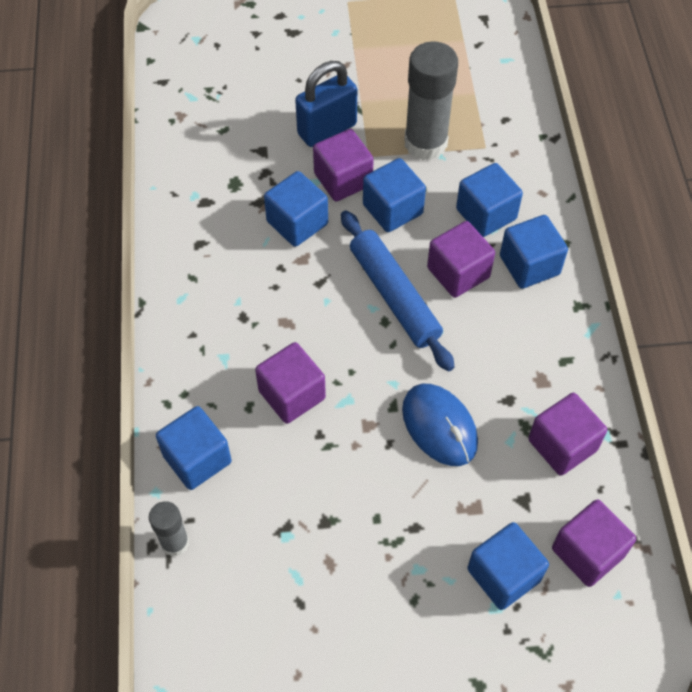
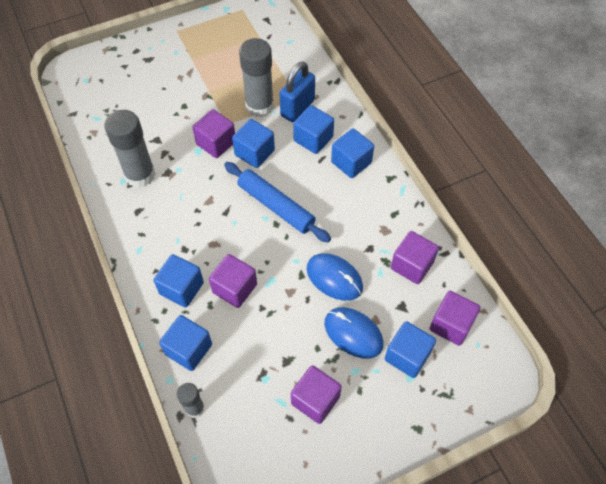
camera: 20 degrees left, 0 degrees up
blue cube [264,171,328,247] -> blue cube moved to [154,254,204,308]
blue padlock [295,61,357,147] -> blue padlock moved to [279,61,315,122]
purple cube [427,221,495,298] -> purple cube moved to [291,365,342,424]
none -> grey glue stick [104,110,156,188]
none -> blue mouse [324,307,384,359]

